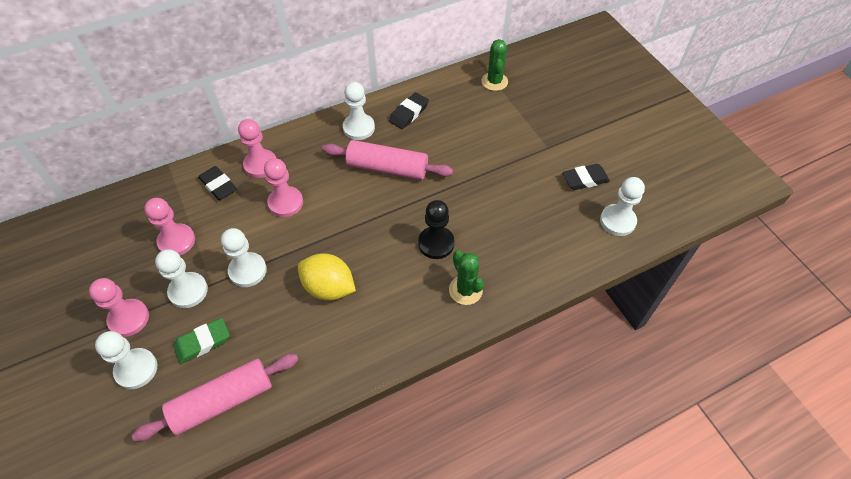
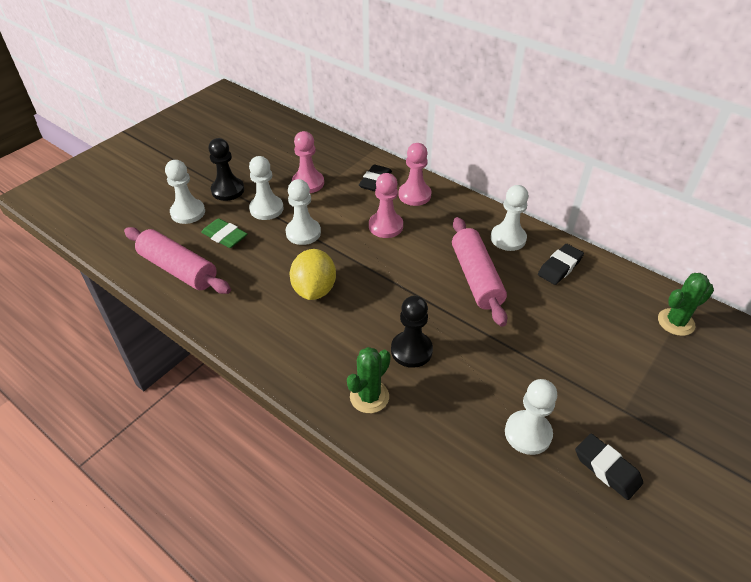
camera: 65 degrees right, 10 degrees down
pink pawn [89,278,149,337] -> black pawn [208,138,244,201]
black eraser [389,92,429,129] -> black eraser turned 60 degrees counterclockwise [538,244,584,285]
white pawn [600,177,645,236] -> white pawn moved to [505,379,557,455]

